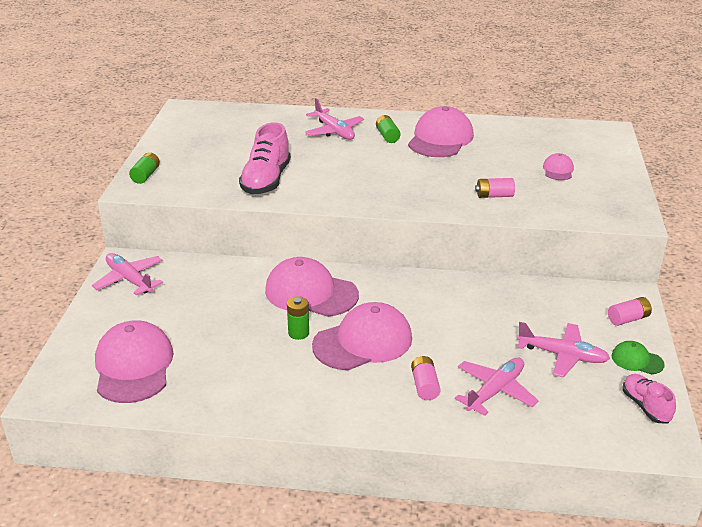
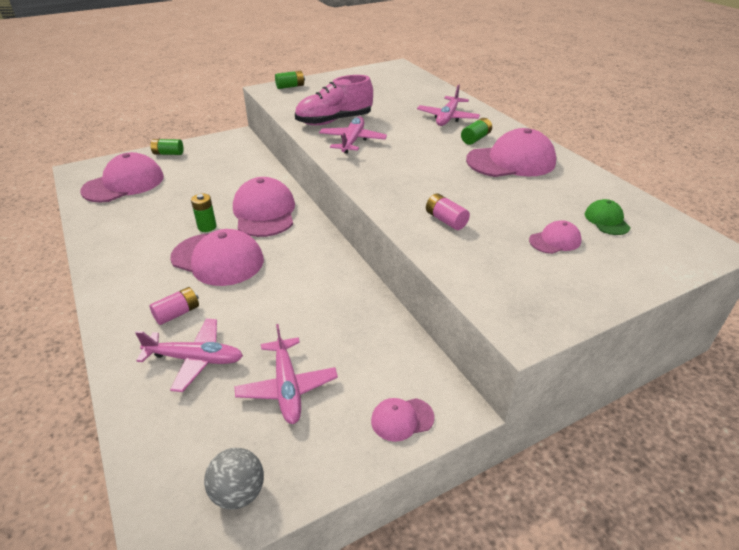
camera: 55 degrees right, 5 degrees up
pink plane [92,253,163,295] -> pink plane moved to [319,116,387,154]
pink battery [608,297,652,326] -> pink cap [371,398,434,442]
green cap [612,341,665,374] -> green cap moved to [585,199,631,235]
pink shoe [623,374,676,424] -> grey ball [204,448,264,510]
none -> green battery [150,139,183,155]

